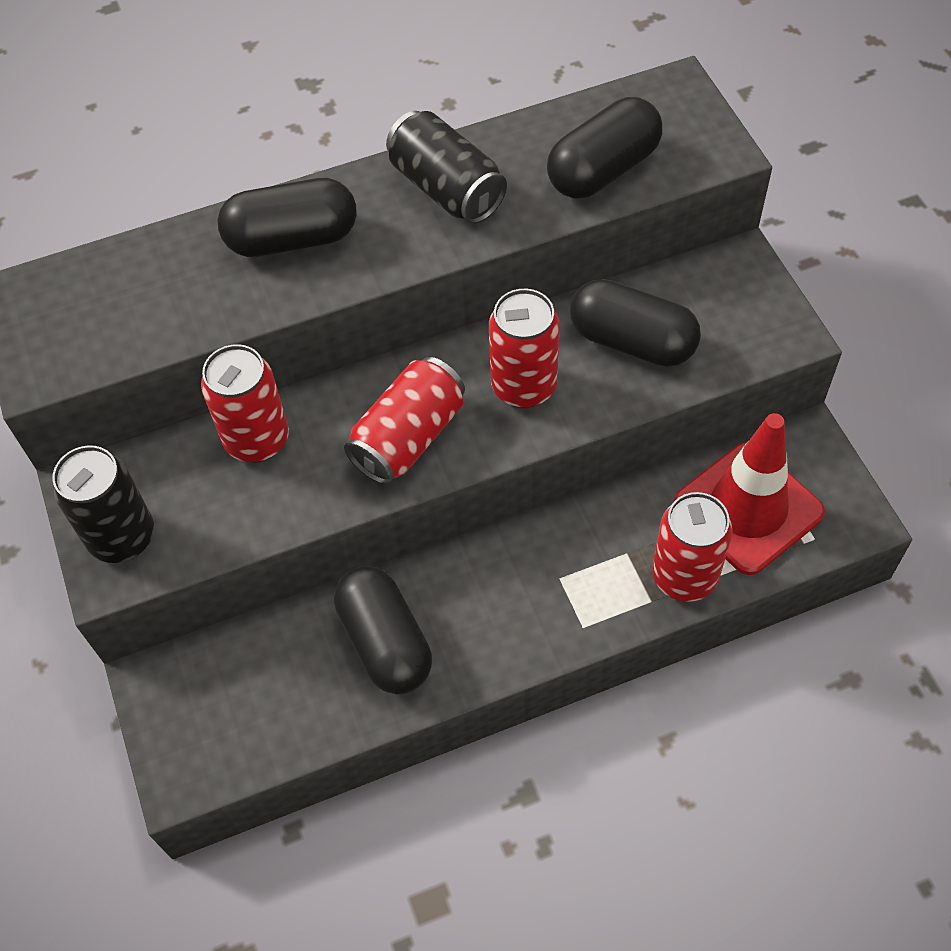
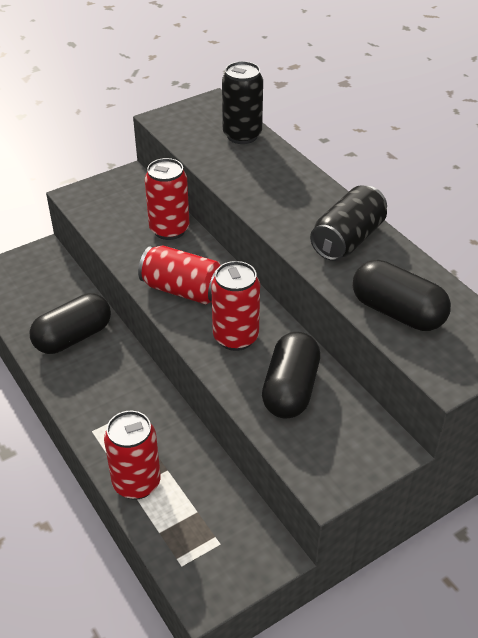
camera: 75 degrees right, 15 degrees down
black can [52,445,154,563] -> black can moved to [222,61,263,144]
black capsule [218,178,357,257] -> none
red traffic cone [674,413,825,575] -> none

